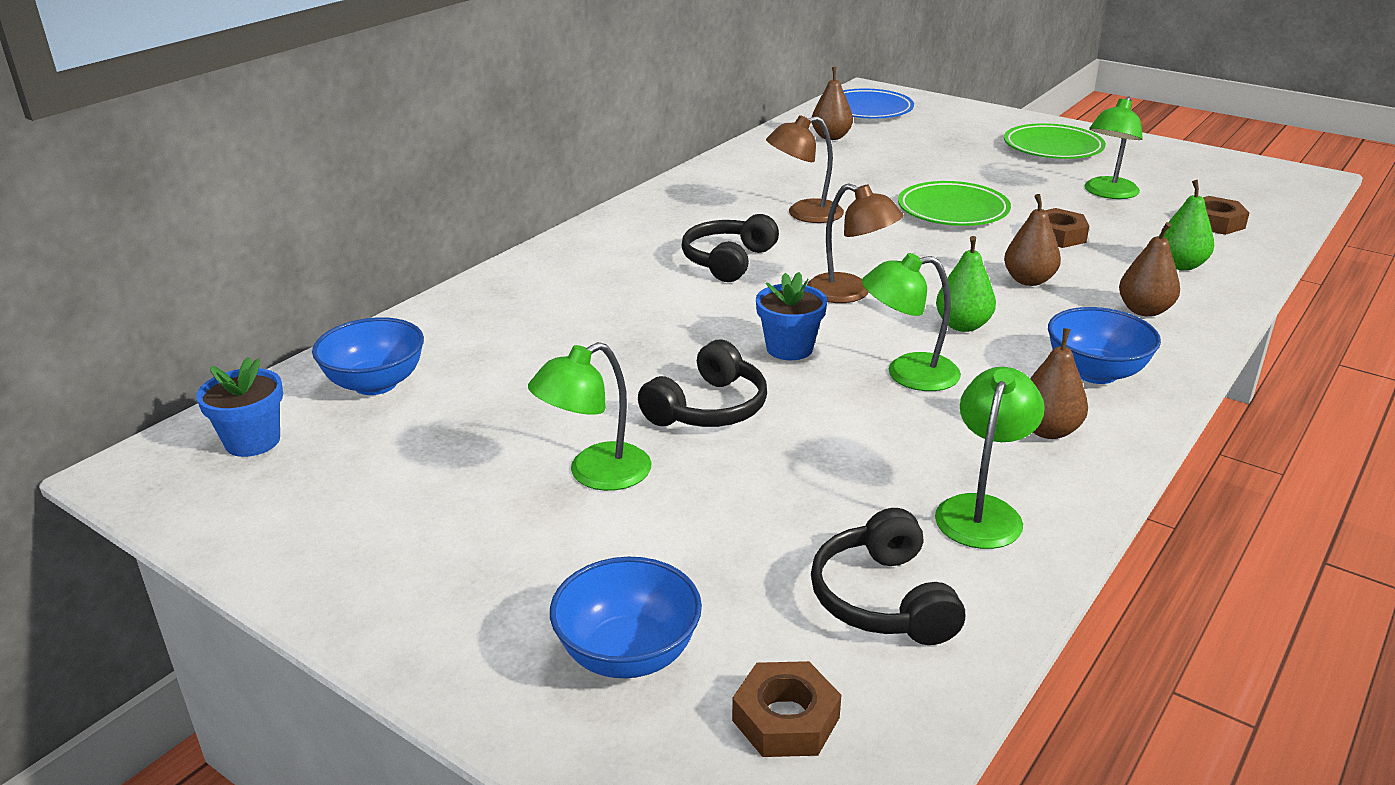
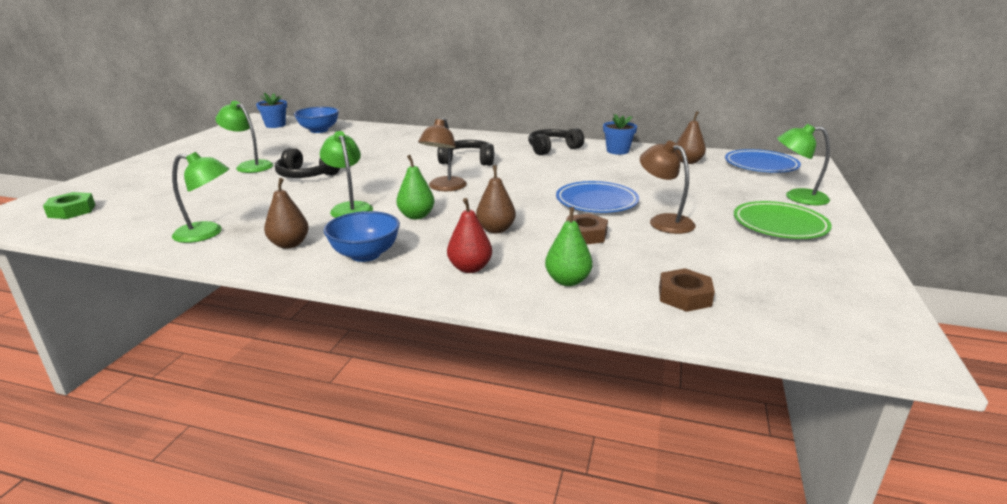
camera: 70 degrees right, 5 degrees down
blue bowl [550,557,702,679] -> none
brown nut [732,661,841,757] -> green nut [43,192,95,219]
blue flower pot [756,272,828,360] -> blue flower pot moved to [603,114,637,155]
brown lamp [766,115,844,223] -> brown lamp moved to [640,141,696,234]
black headphones [811,508,965,645] -> black headphones moved to [528,128,584,155]
green plate [898,181,1011,226] -> blue plate [556,181,639,213]
green lamp [1085,97,1143,199] -> green lamp moved to [777,124,830,205]
brown pear [1119,222,1180,317] -> red pear [447,198,492,273]

